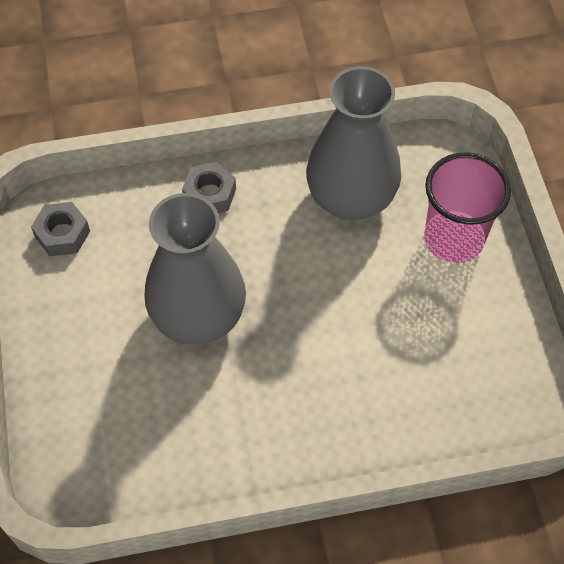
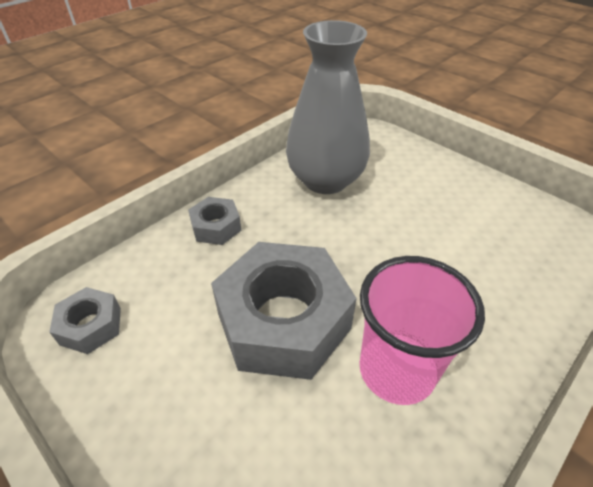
camera: 35 degrees left, 15 degrees down
grey vase [145,193,246,345] -> grey nut [211,242,357,380]
pink cup [424,152,511,263] -> pink cup moved to [360,256,485,405]

